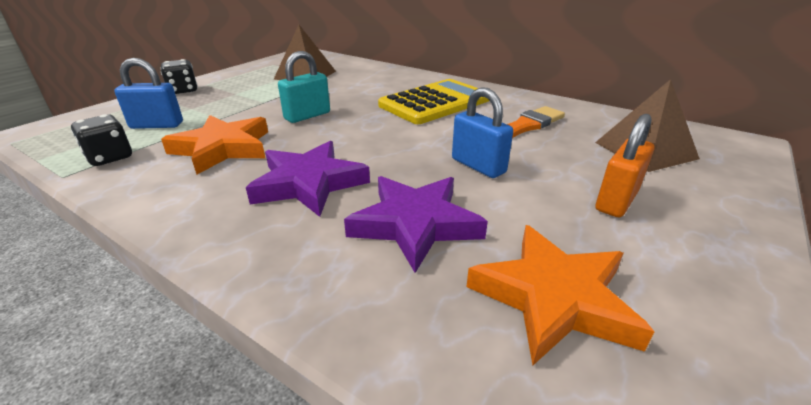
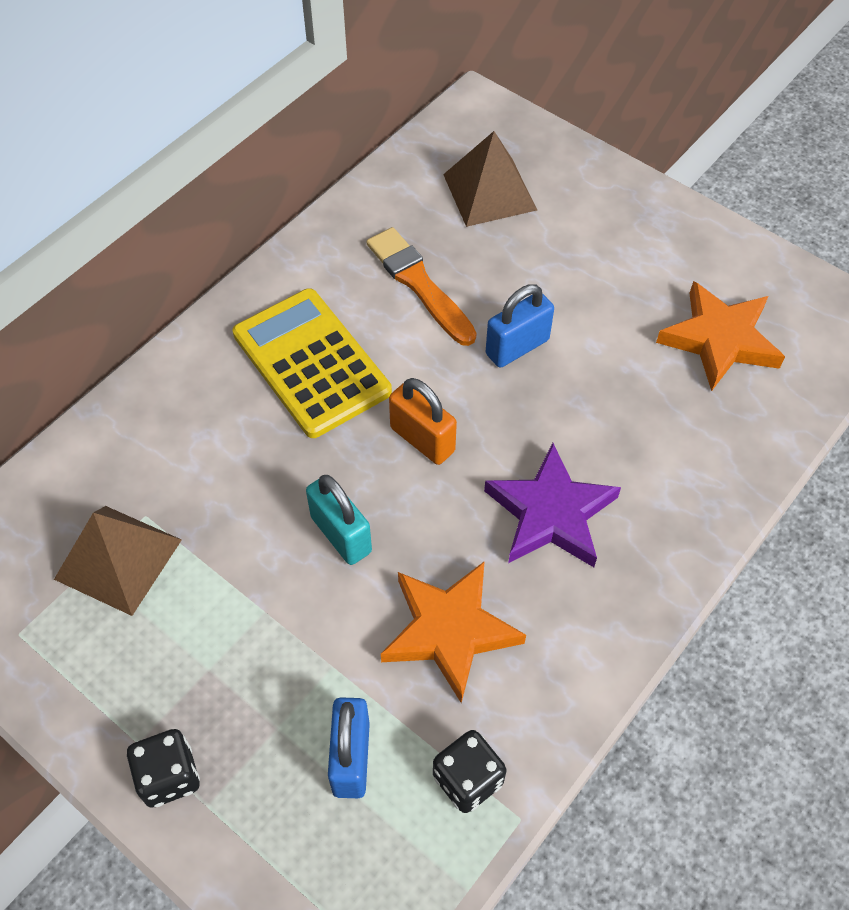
camera: 85 degrees left, 25 degrees up
purple star [344,176,488,273] -> none
orange padlock [596,114,654,217] -> orange padlock moved to [389,378,457,465]

